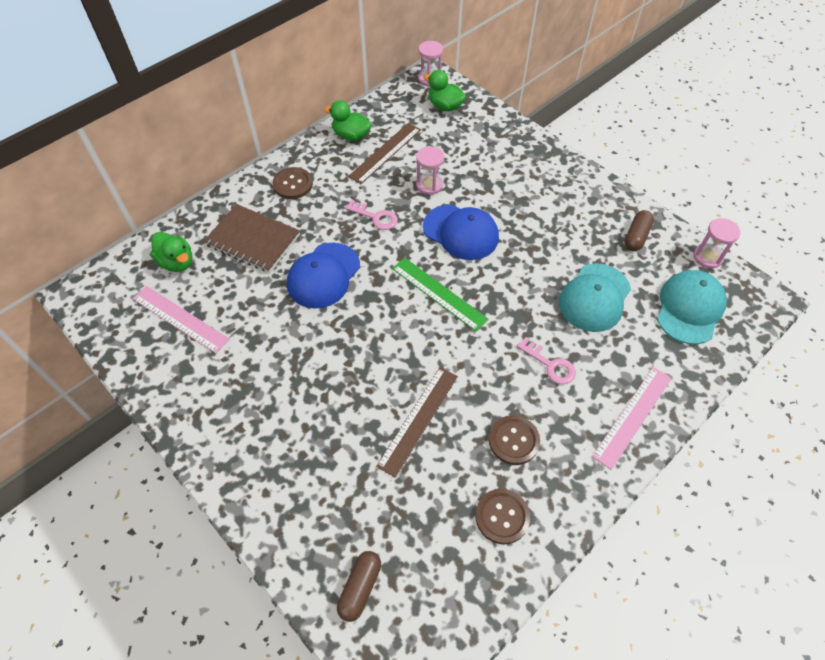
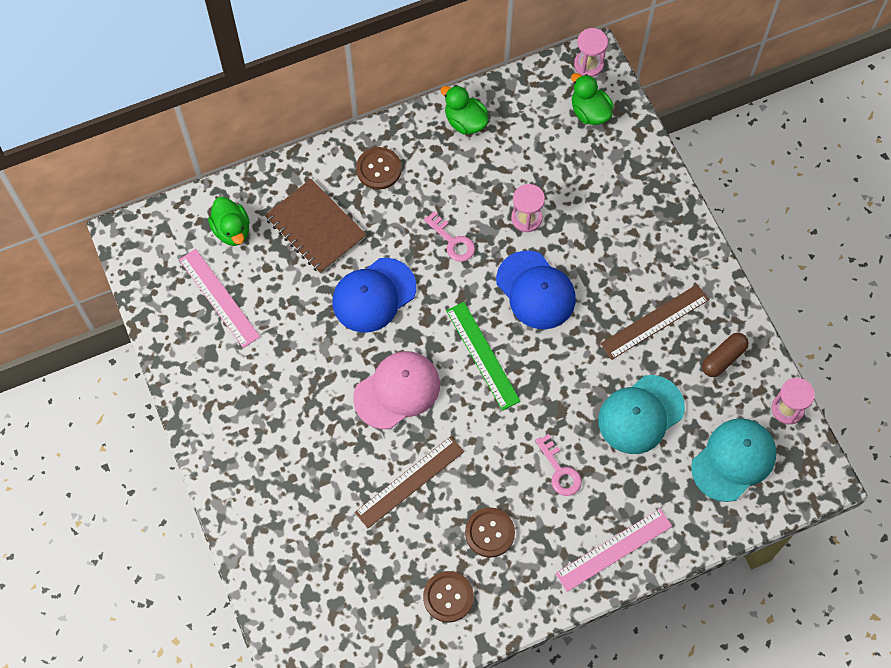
camera: 20 degrees right, 10 degrees up
brown capsule [337,551,381,622] -> none
brown ruler [348,123,421,184] -> brown ruler moved to [600,284,709,360]
none -> pink cap [353,351,440,429]

